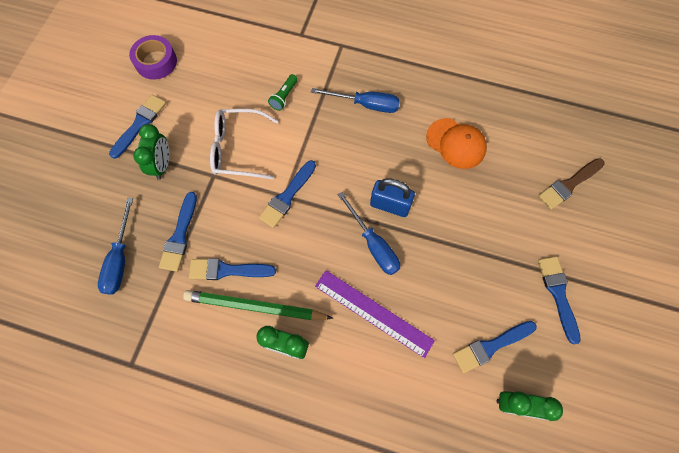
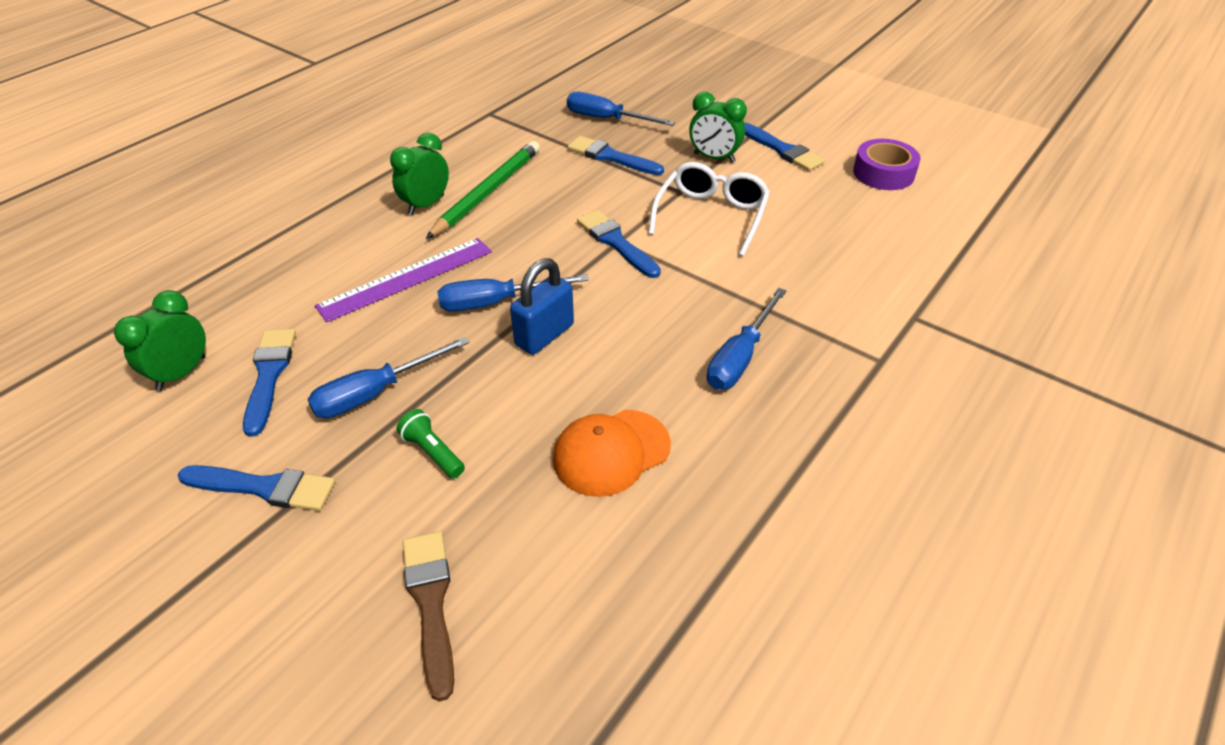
camera: 110 degrees right, 25 degrees down
blue brush [189,258,276,280] -> none
green flashlight [268,74,298,111] -> green flashlight moved to [397,409,465,478]
none -> blue screwdriver [307,337,469,418]

